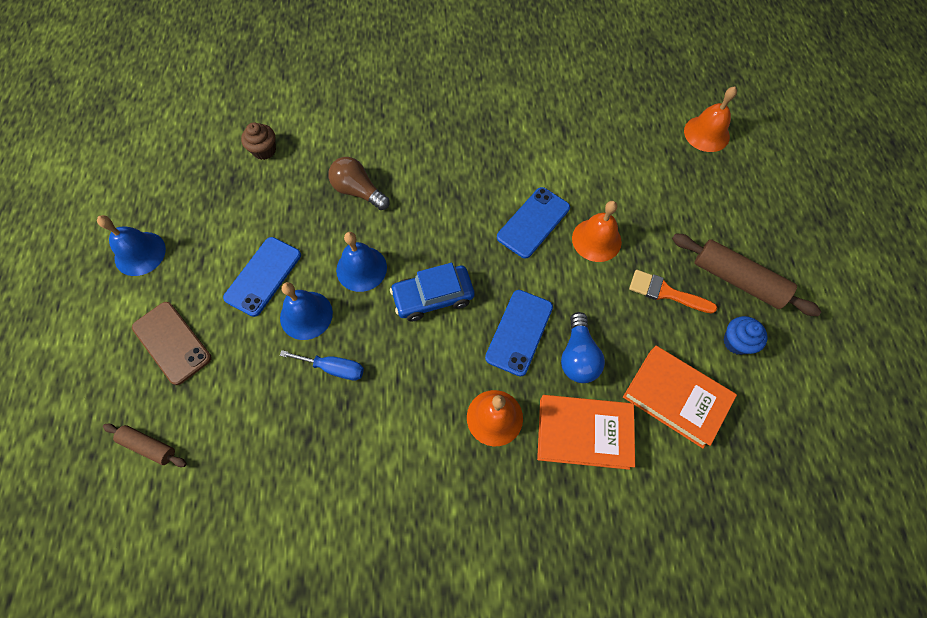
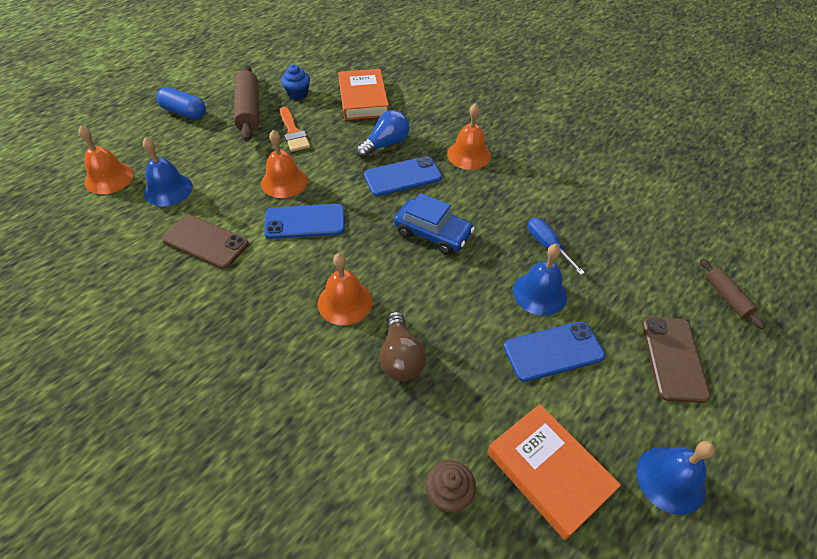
camera: 135 degrees left, 15 degrees down
blue bell [336,232,387,292] -> blue bell moved to [143,137,193,206]
orange book [537,395,635,470] -> orange book moved to [487,404,621,540]
none -> blue capsule [156,87,206,120]
none -> brown phone [162,215,249,269]
none -> orange bell [318,253,373,325]

